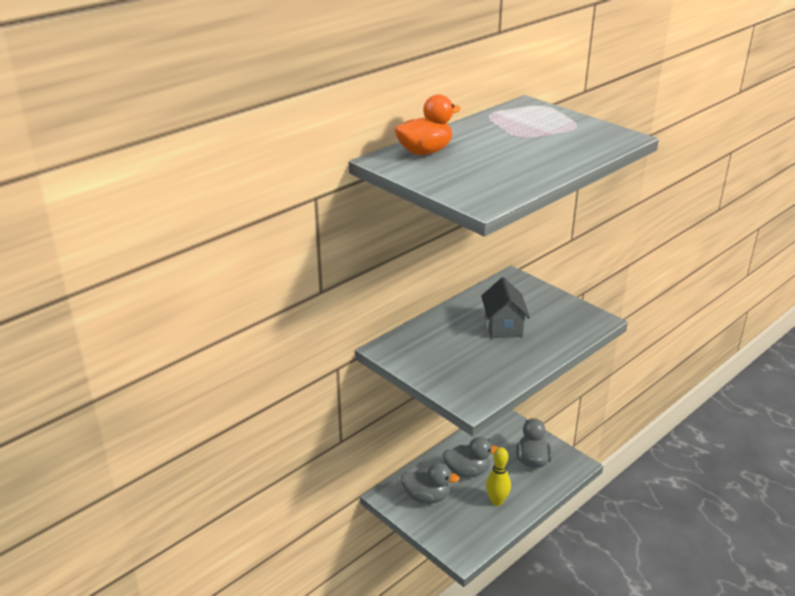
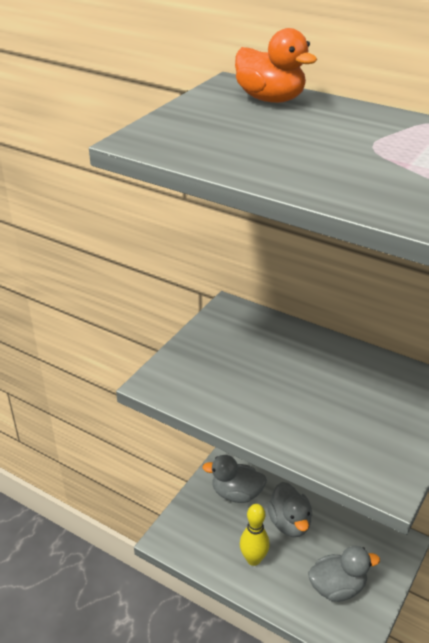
camera: 75 degrees right, 5 degrees up
grey duck [401,463,460,504] -> grey duck turned 105 degrees clockwise [202,455,267,503]
grey house [481,277,530,338] -> none

